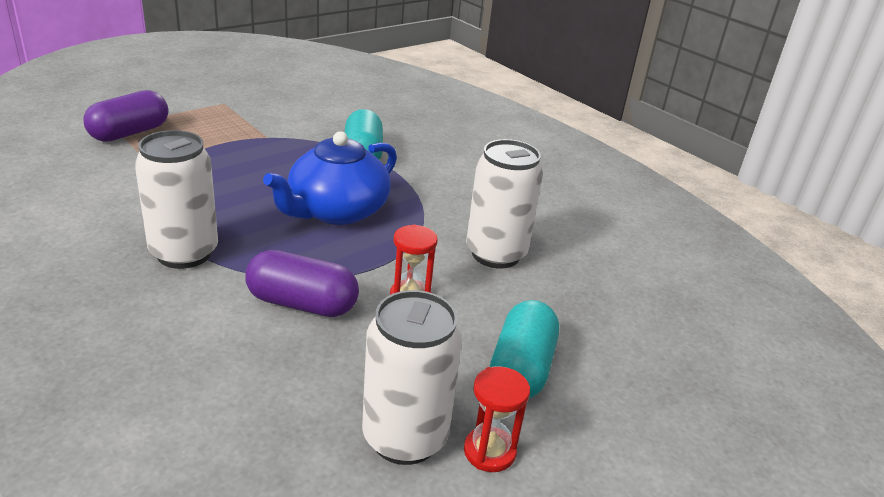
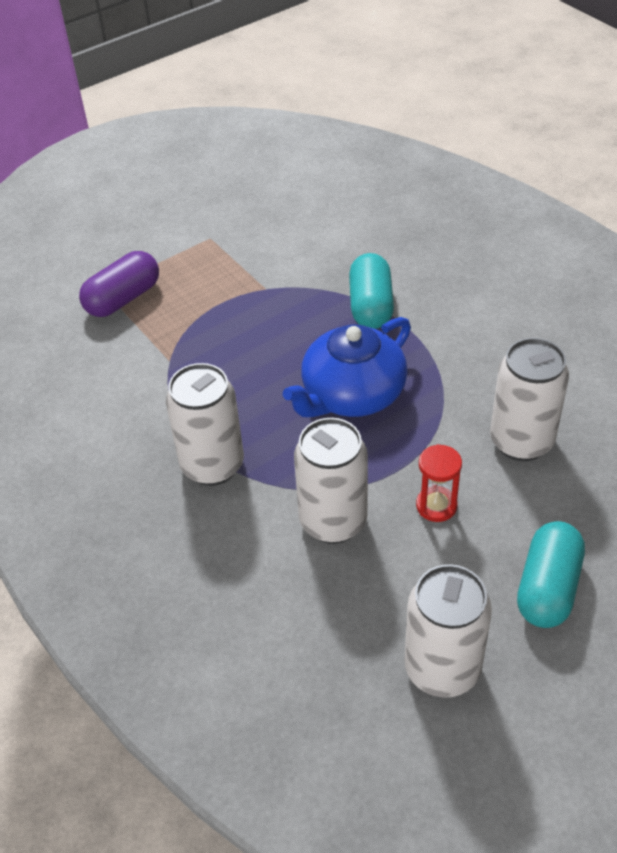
camera: 10 degrees right, 15 degrees up
purple capsule [245,250,359,317] -> white can [294,418,368,544]
red hourglass [464,366,530,472] -> none

